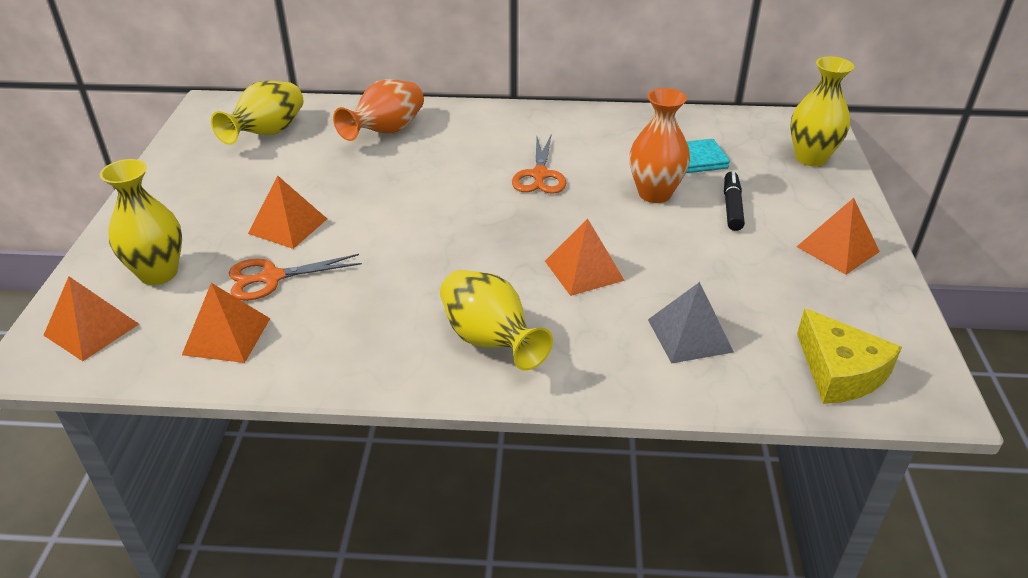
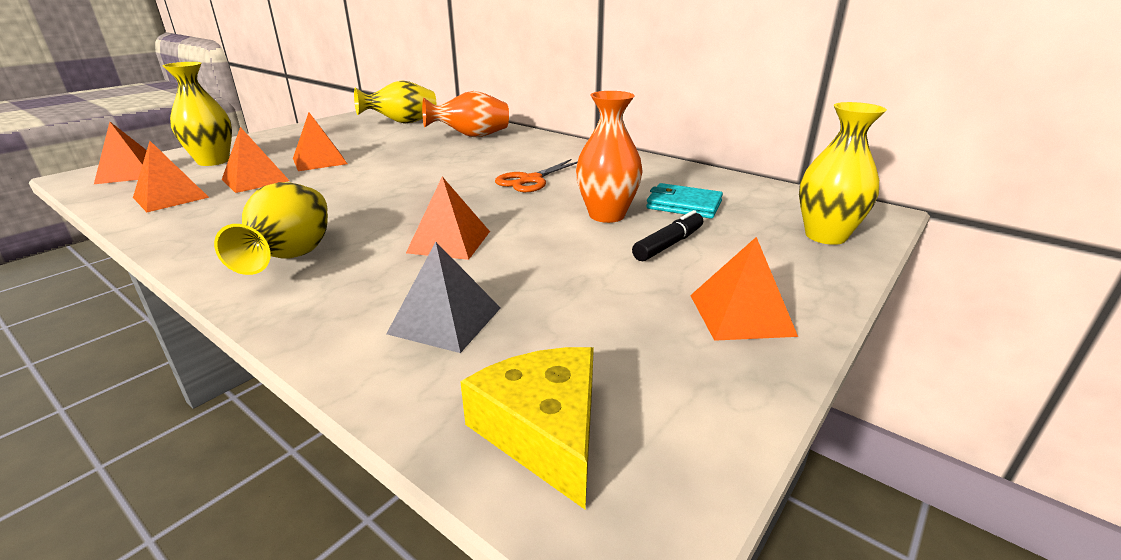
camera: 35 degrees right, 10 degrees down
orange scissors [229,254,362,301] -> orange pyramid [222,127,290,193]
yellow cheese [797,308,902,404] -> yellow cheese turned 150 degrees clockwise [460,347,594,509]

